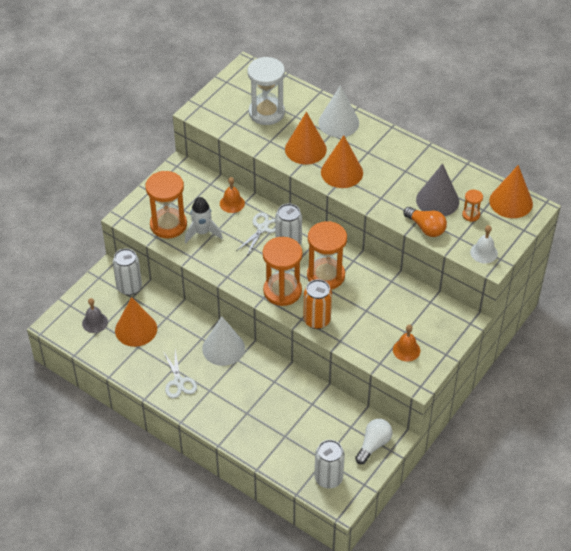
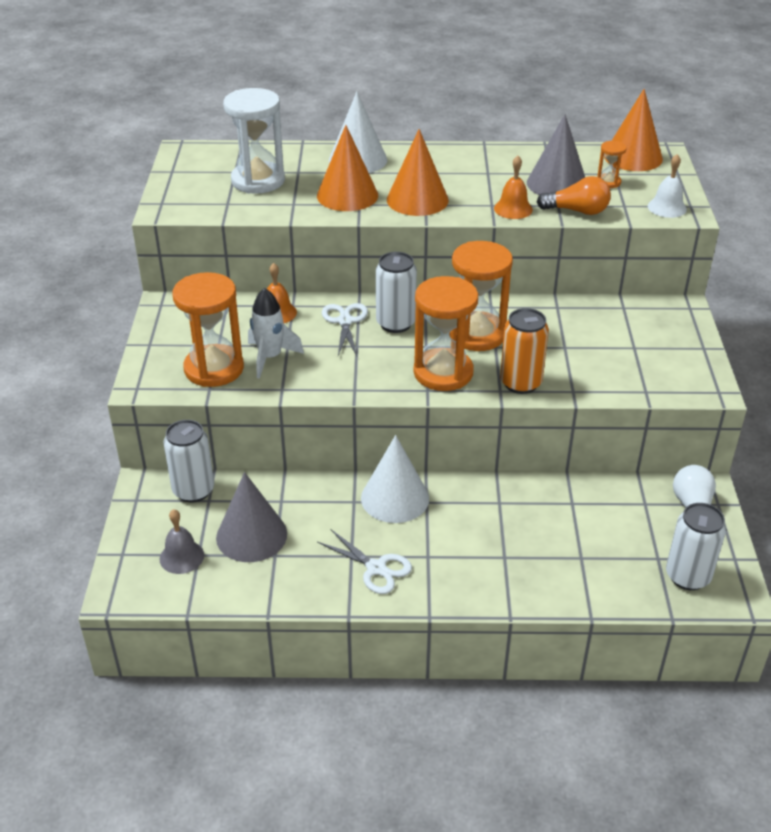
camera: 35 degrees left, 10 degrees down
orange cone [115,297,157,347] -> grey cone [216,472,287,562]
orange bell [393,325,420,362] -> orange bell moved to [494,156,533,219]

